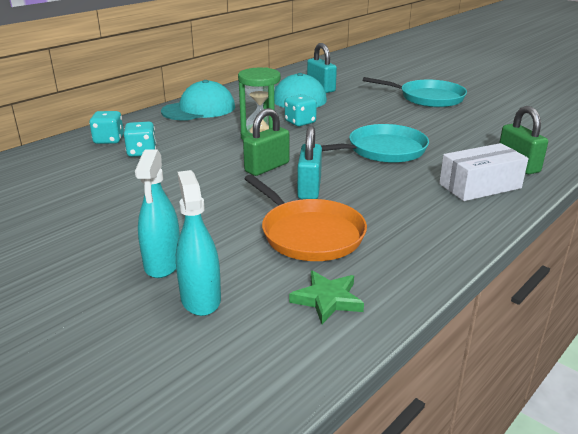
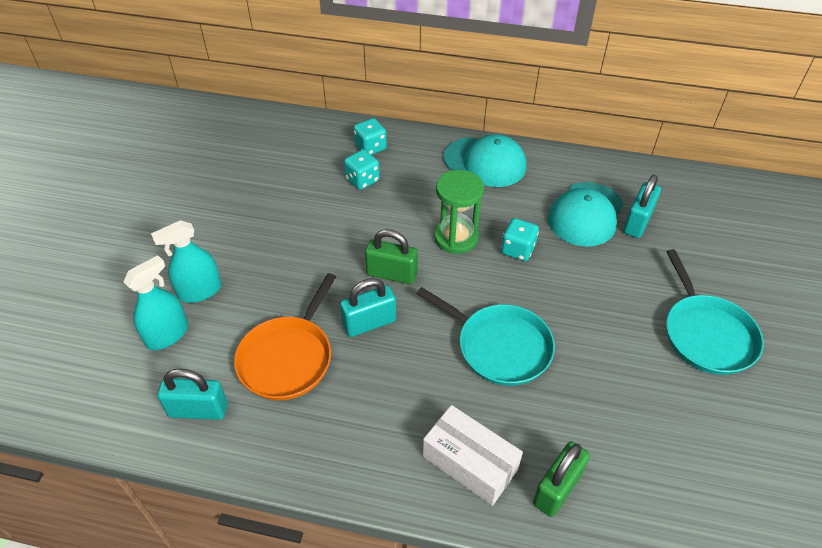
camera: 60 degrees right, 20 degrees up
green star [289,270,364,324] -> turquoise padlock [157,369,227,420]

